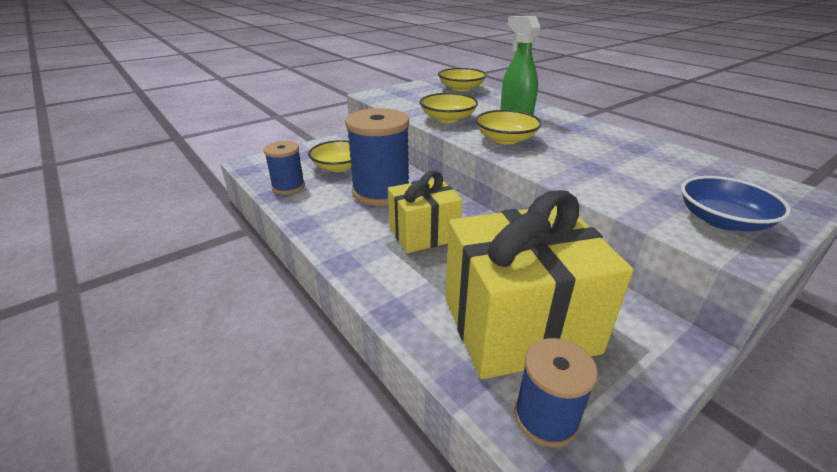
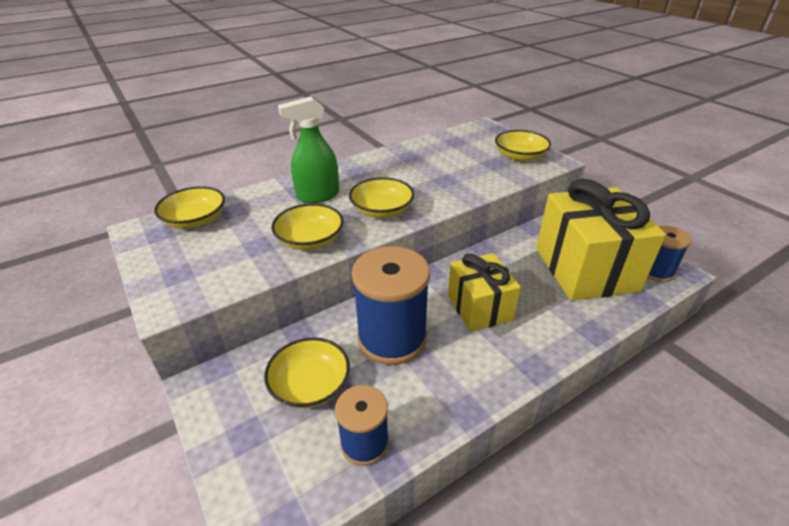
camera: 85 degrees left, 5 degrees up
blue bowl [681,176,791,231] -> yellow bowl [495,130,551,161]

